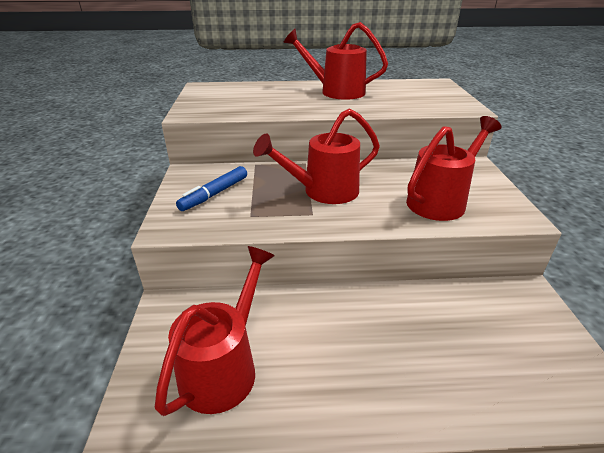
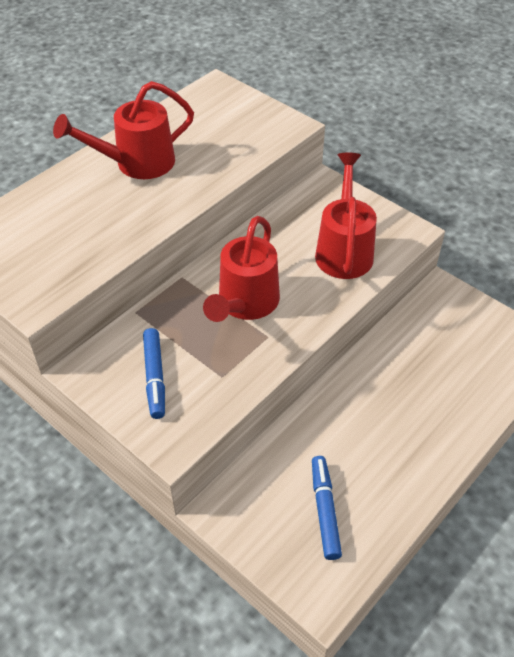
camera: 45 degrees left, 15 degrees up
red watering can [155,246,275,416] -> blue marker [312,456,342,560]

